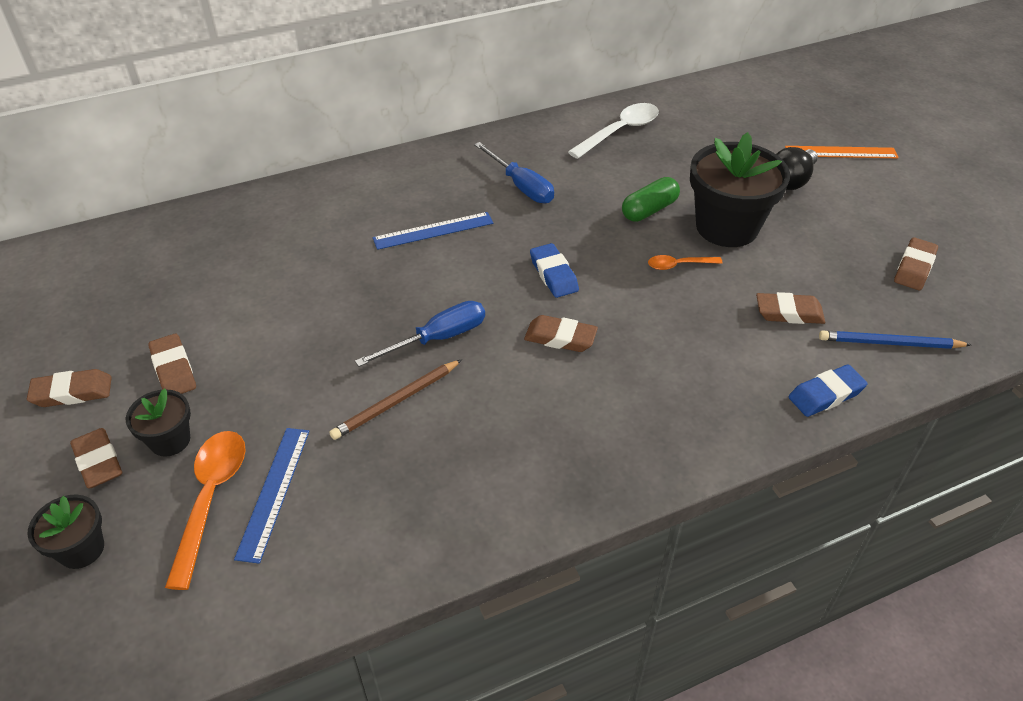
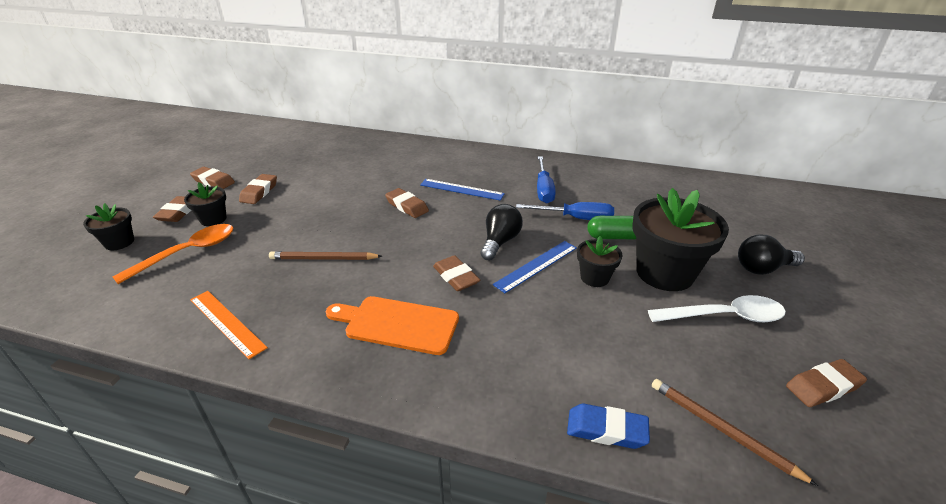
camera: 40 degrees right, 10 degrees down
blue ruler [234,428,309,564] -> blue ruler moved to [493,241,577,293]
blue screwdriver [355,301,485,367] -> blue screwdriver moved to [516,202,614,220]
blue eraser [530,243,579,298] -> black light bulb [480,204,523,260]
white spoon [568,103,659,159] -> white spoon moved to [648,295,786,322]
orange spoon [648,255,723,270] -> black flower pot [577,236,623,287]
brown eraser [756,292,825,324] -> brown eraser moved to [385,188,429,218]
orange ruler [785,146,899,158] -> orange ruler moved to [190,291,268,359]
blue pencil [819,330,971,349] -> brown pencil [652,379,818,486]
none -> orange cutting board [326,296,459,355]

